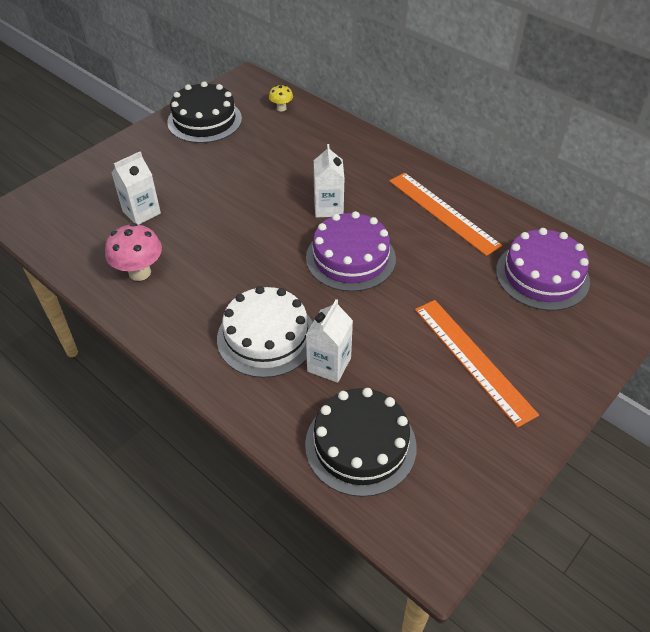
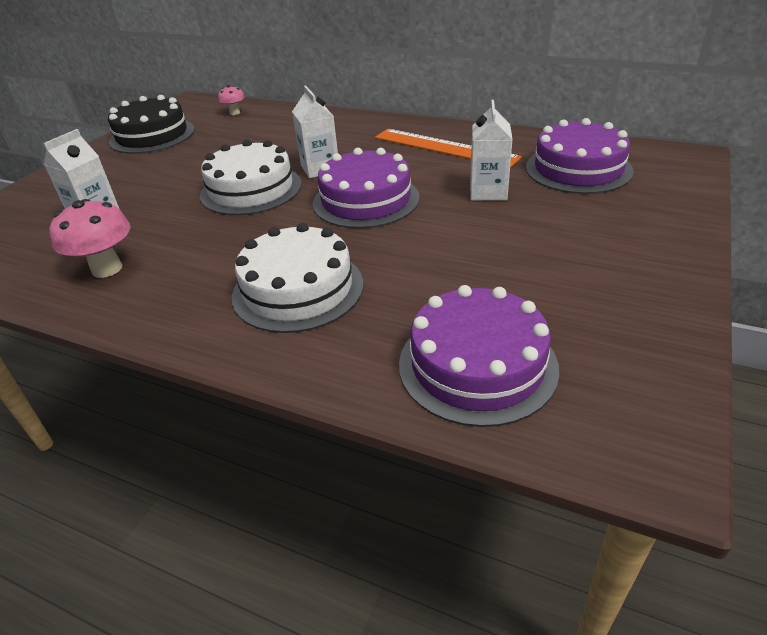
camera: 15 degrees left, 10 degrees down
yellow mushroom [269,85,293,111] -> pink mushroom [218,85,245,115]
black cake [305,388,417,497] -> purple cake [399,285,559,427]
white carton [306,299,353,383] -> white carton moved to [470,100,513,201]
orange ruler [415,300,539,428] -> none
none -> white cake [200,140,302,215]

